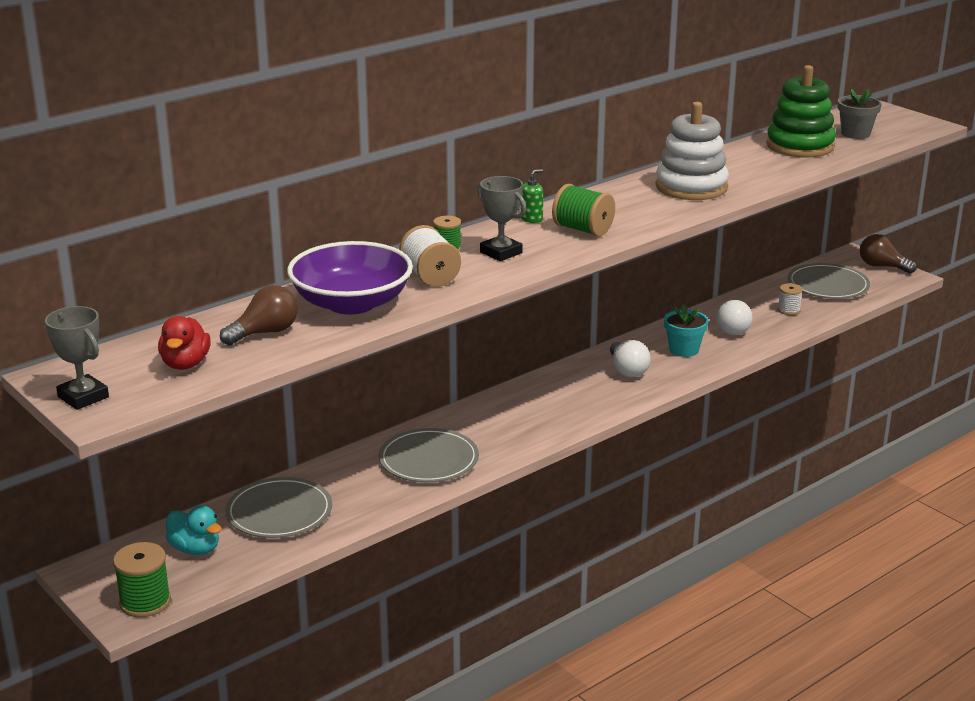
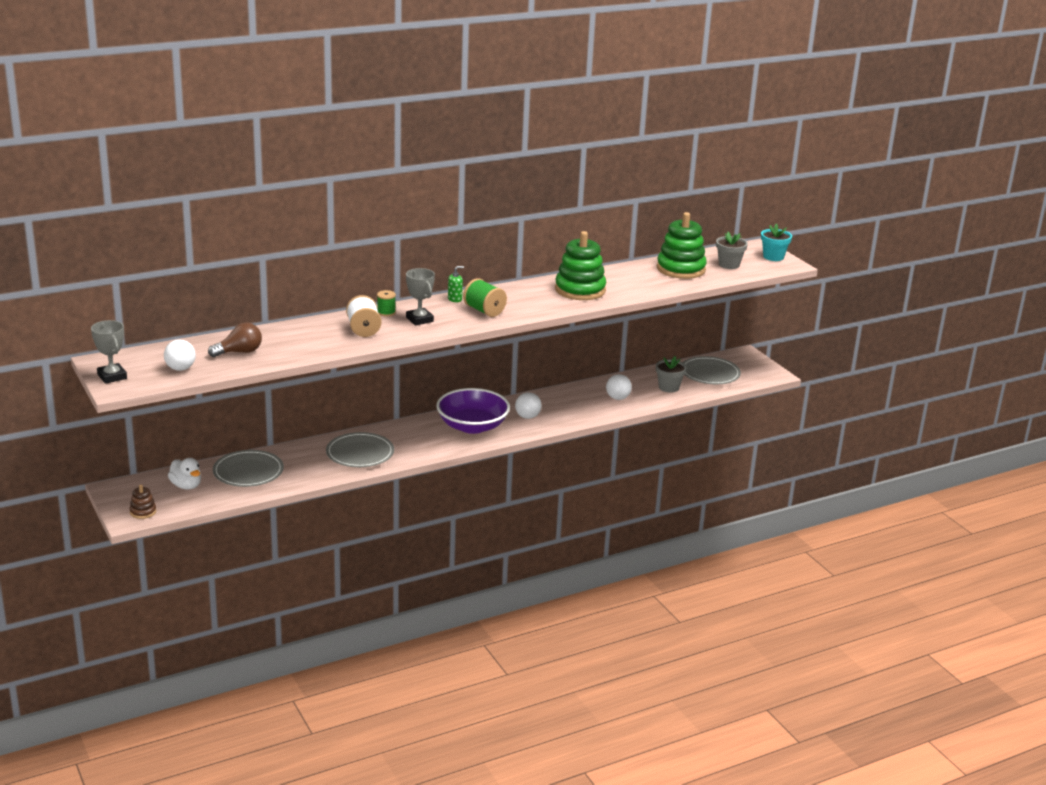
camera: 10 degrees right, 0 degrees up
green spool [113,542,171,617] -> brown stacking toy [130,485,156,519]
red duck [158,316,211,370] -> white light bulb [164,340,196,371]
turquoise duck [166,505,222,555] -> white duck [168,458,201,489]
purple bowl [287,241,413,315] -> purple bowl moved to [436,388,510,434]
white stacking toy [655,102,729,200] -> green stacking toy [555,231,606,300]
turquoise flower pot [664,304,708,357] -> turquoise flower pot moved to [761,224,792,261]
white spool [778,283,803,315] -> grey flower pot [656,356,687,393]
brown light bulb [860,234,917,274] -> none

